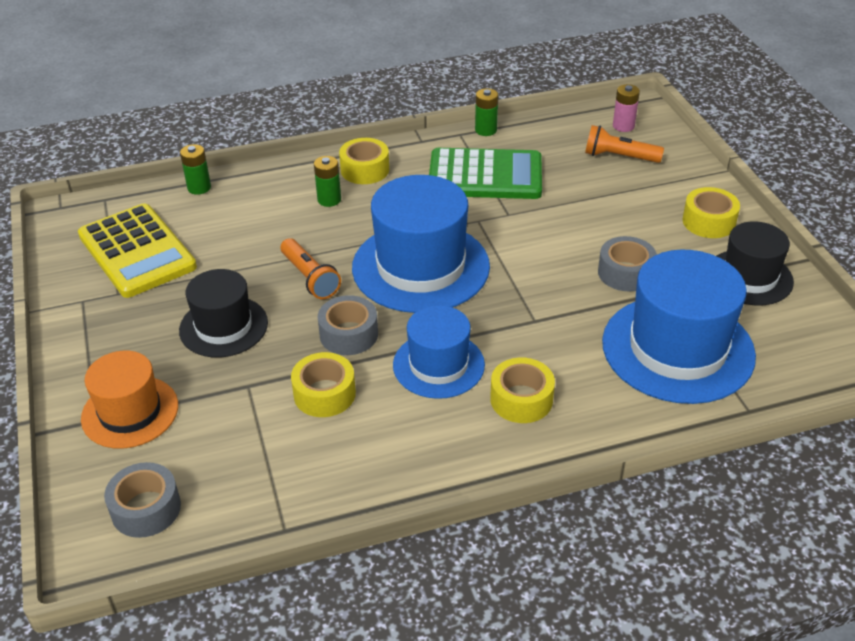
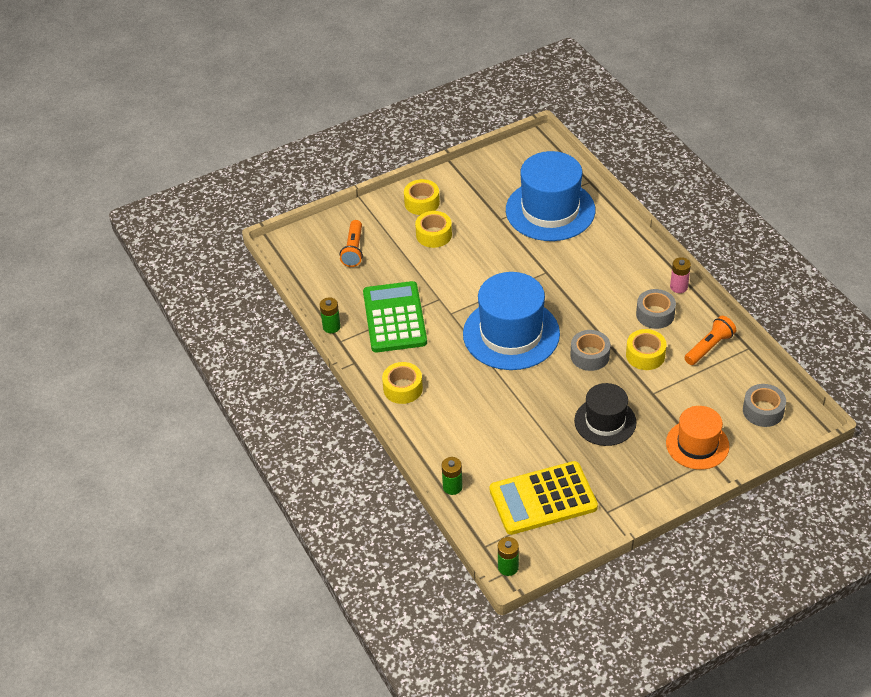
camera: 100 degrees left, 5 degrees up
yellow calculator [78,203,197,298] -> yellow calculator turned 150 degrees counterclockwise [490,461,598,535]
orange flashlight [280,238,341,299] -> orange flashlight moved to [685,316,736,365]
green battery [314,156,341,207] -> green battery moved to [498,537,519,576]
blue hat [393,305,485,399] -> none
yellow tape [490,358,555,423] -> yellow tape moved to [415,211,452,248]
grey tape [598,236,657,291] -> grey tape moved to [636,289,676,329]
pink battery [613,84,640,132] -> pink battery moved to [670,257,691,293]
black hat [717,221,794,305] -> none

